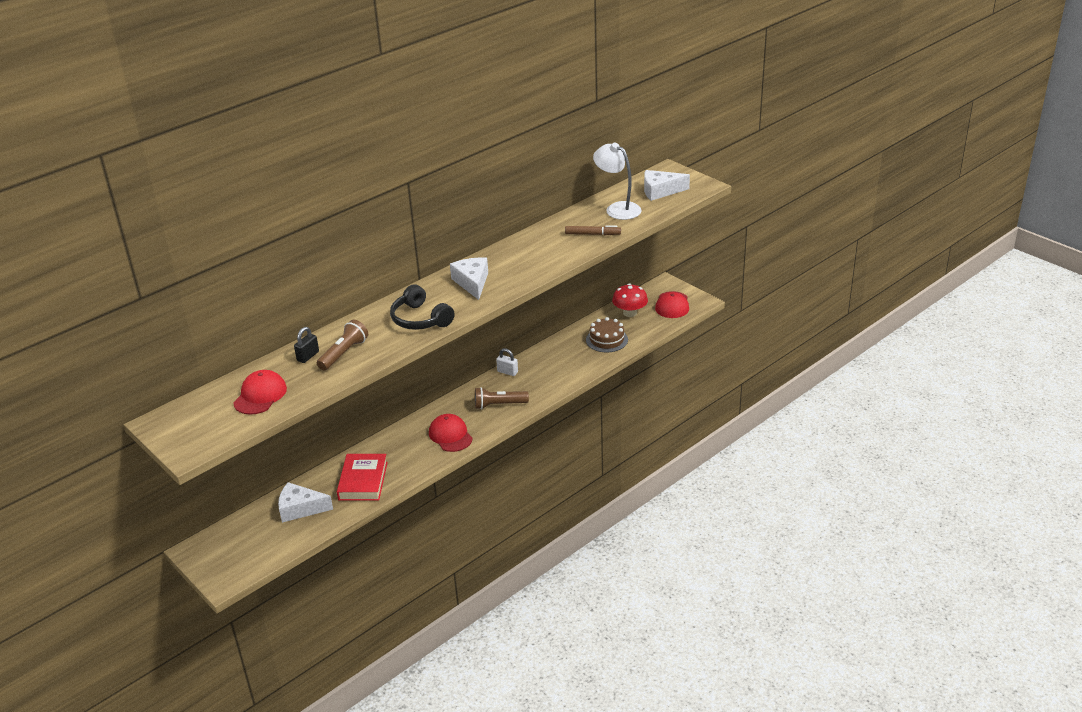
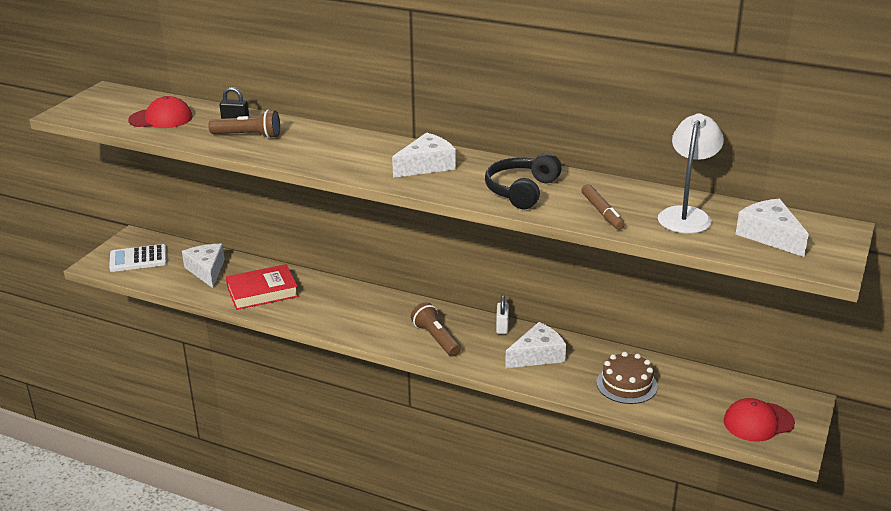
camera: 65 degrees right, 5 degrees down
black headphones [390,285,455,330] -> black headphones moved to [485,153,562,210]
red cap [429,414,473,452] -> none
red mushroom [612,283,648,317] -> none
none -> white calculator [109,244,167,272]
none -> white cheese [505,322,566,368]

